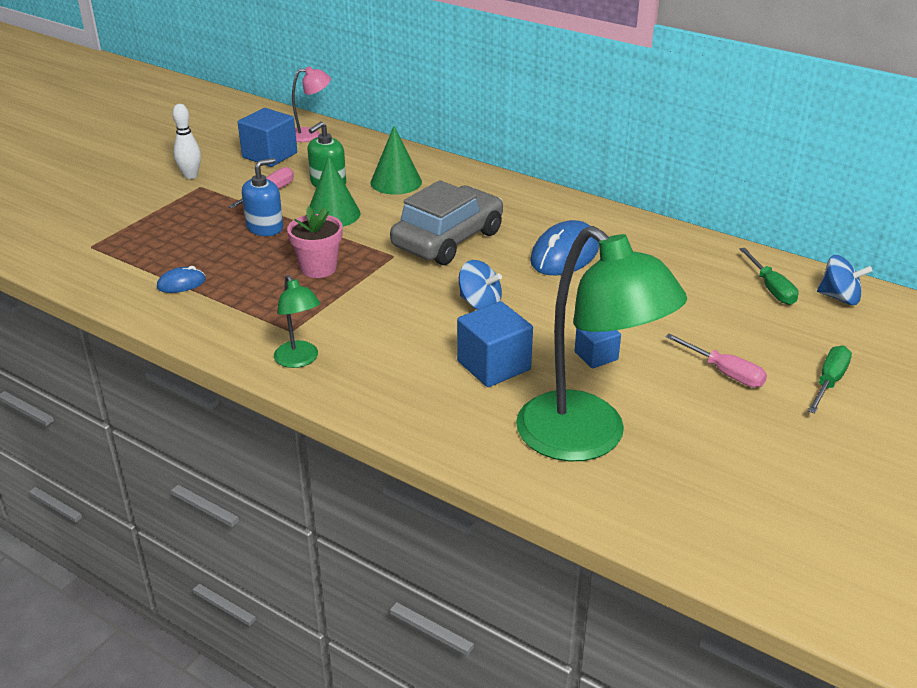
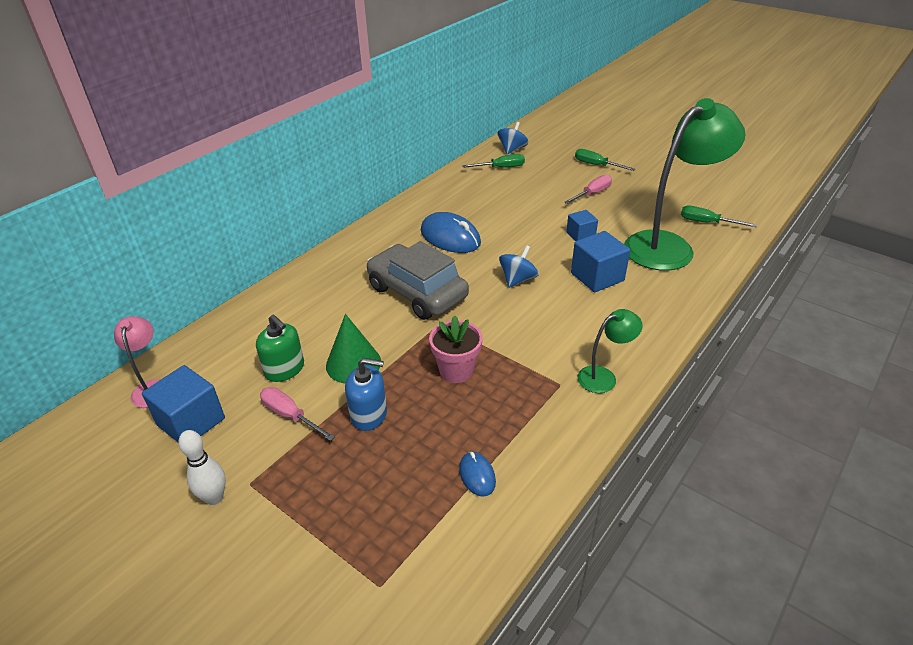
camera: 85 degrees left, 5 degrees up
blue soap dispenser [242,158,283,236] -> blue soap dispenser turned 135 degrees clockwise [345,358,387,431]
green cone [370,126,422,195] -> none
none -> green screwdriver [681,206,757,227]

